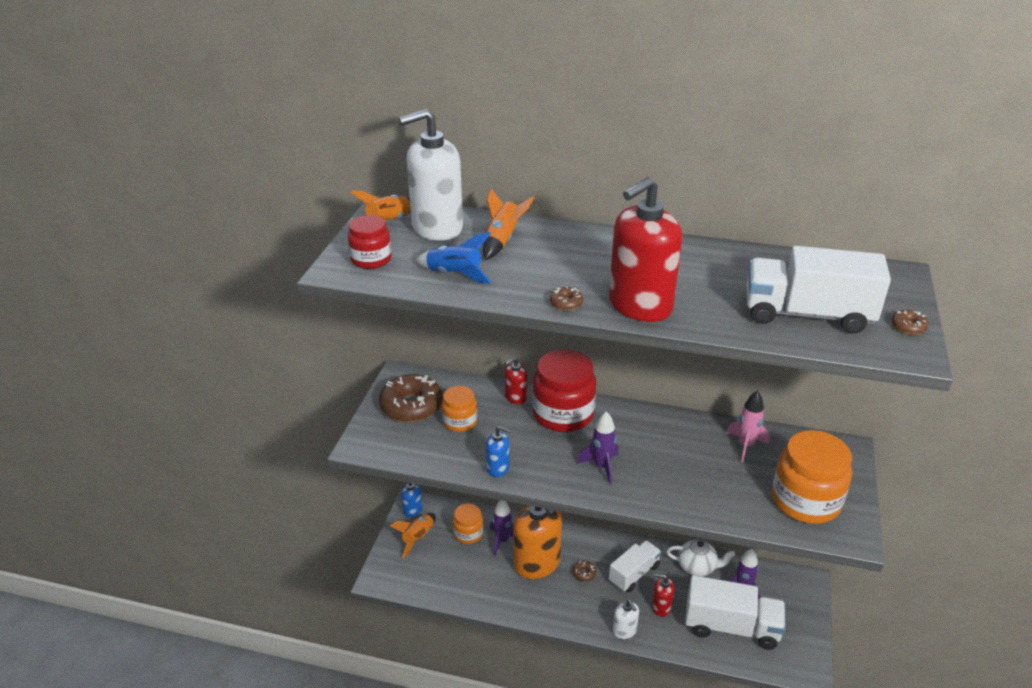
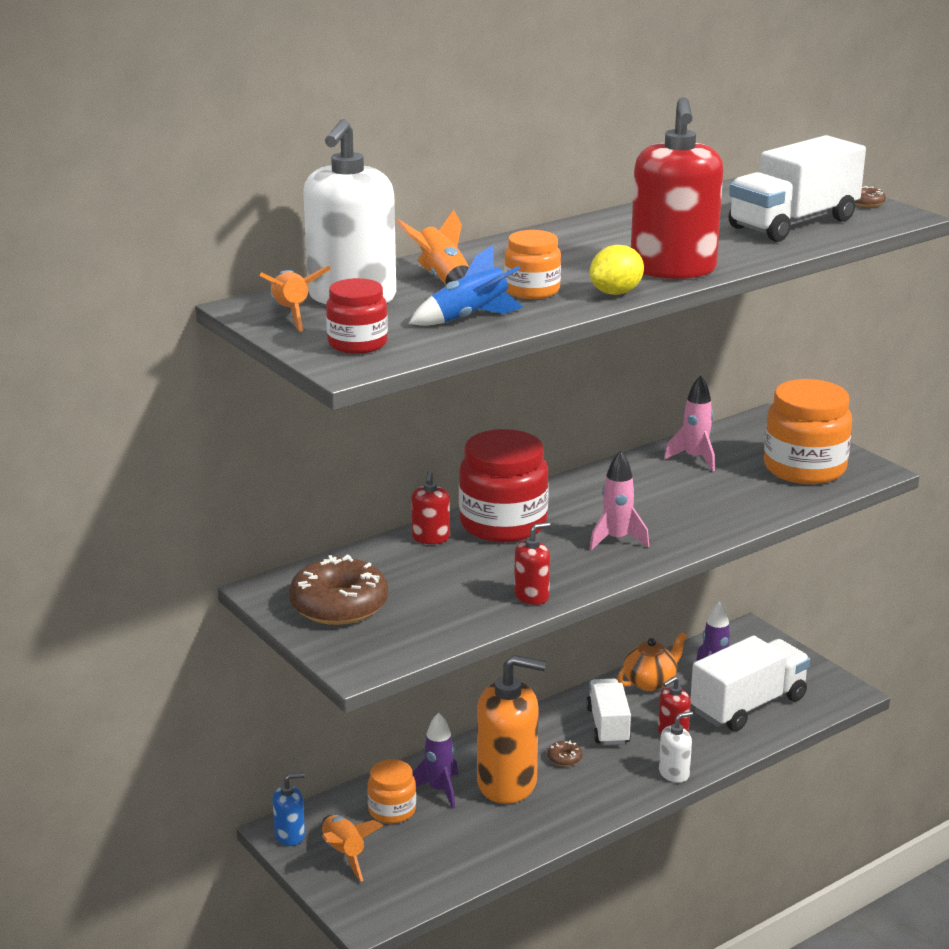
camera: 50 degrees left, 10 degrees down
orange jar [441,386,477,432] -> orange jar moved to [504,230,561,299]
blue soap dispenser [486,426,511,477] -> red soap dispenser [514,522,550,605]
brown donut [550,286,583,311] -> yellow lemon [590,245,644,295]
purple rocket [577,411,619,485] -> pink rocket [590,450,649,550]
white soap dispenser [613,600,639,639] -> white soap dispenser turned 45 degrees counterclockwise [659,711,693,783]
white teapot [666,540,735,576] -> orange teapot [617,632,687,691]

